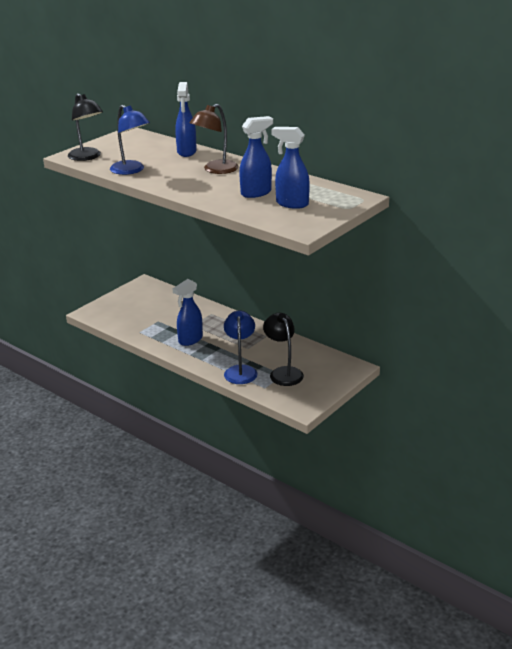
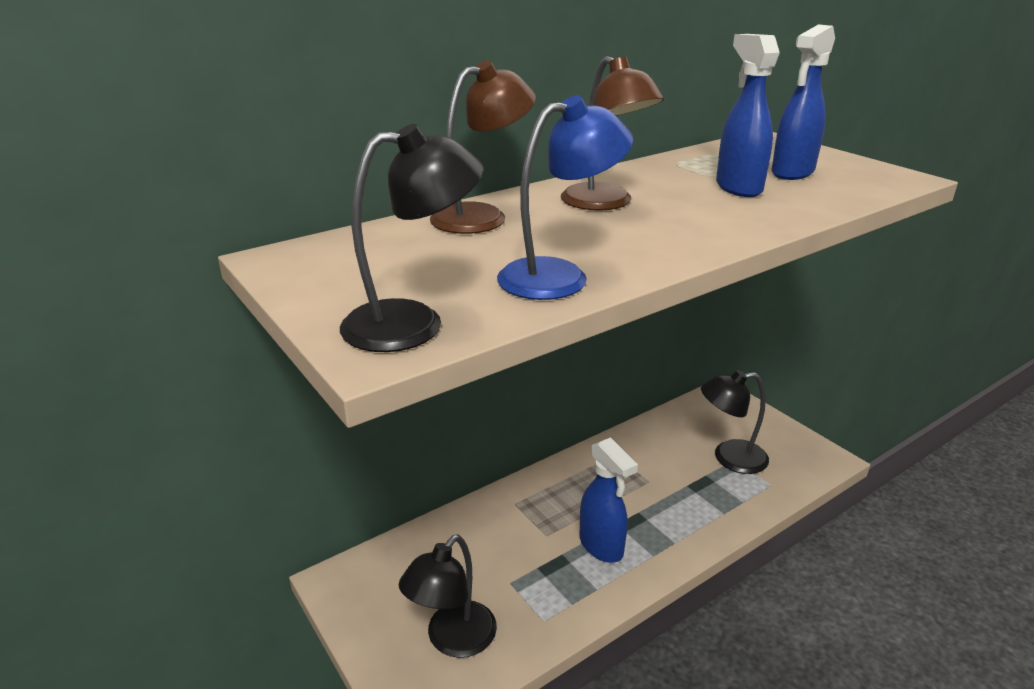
camera: 75 degrees left, 0 degrees up
blue spray bottle [175,82,197,157] -> brown lamp [430,60,536,234]
blue lamp [224,311,257,384] -> none
none -> black lamp [399,534,497,658]

